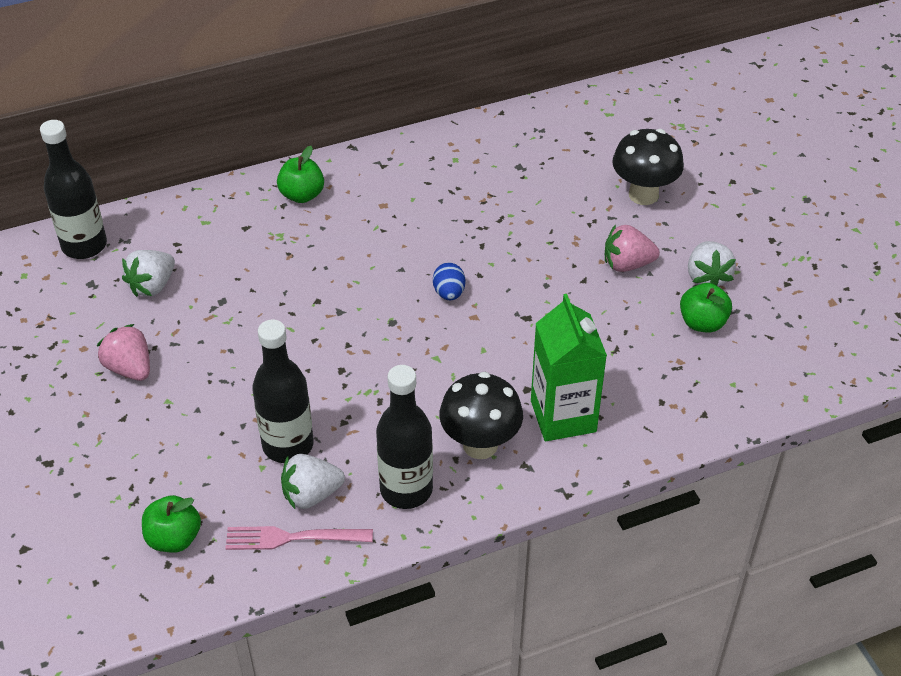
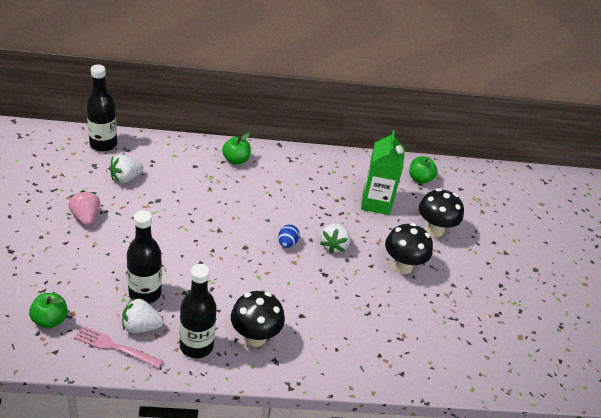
camera: 15 degrees right, 5 degrees down
green carton [531,294,607,441] -> green carton moved to [361,130,405,215]
pink strawberry [605,224,660,272] -> black mushroom [385,223,433,274]
green apple [680,283,732,333] -> green apple moved to [409,156,438,184]
white strawberry [688,241,736,286] -> white strawberry moved to [320,223,350,254]

